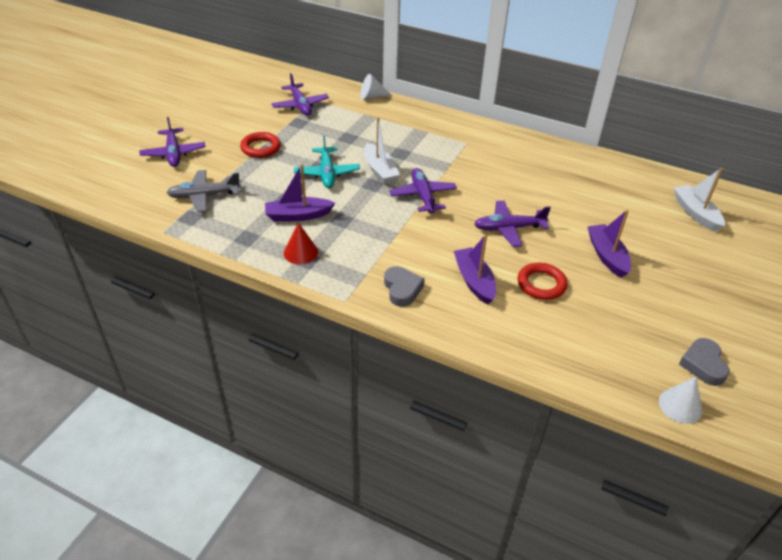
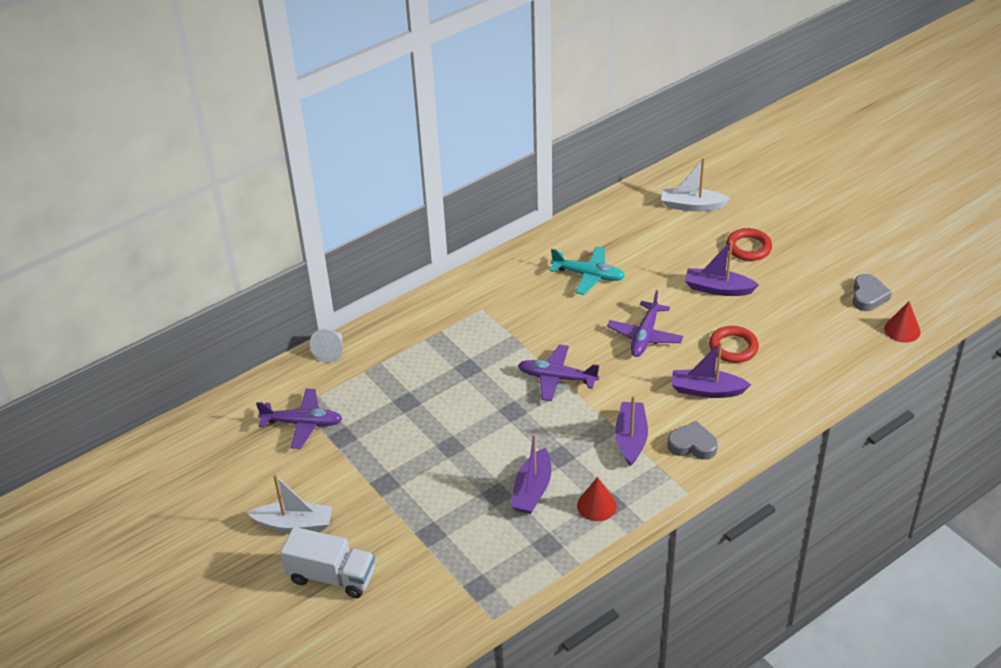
camera: 60 degrees left, 0 degrees up
purple plane [139,117,206,167] -> white truck [280,527,375,598]
grey plane [167,170,241,212] -> none
red ring [240,132,281,158] -> red ring moved to [726,228,772,261]
turquoise plane [294,135,360,188] -> turquoise plane moved to [550,246,625,295]
white boat [364,117,400,184] -> white boat moved to [247,475,332,532]
white cone [659,377,702,424] -> red cone [884,301,921,343]
grey heart [679,338,730,386] -> grey heart turned 105 degrees counterclockwise [853,274,892,311]
none -> purple boat [615,396,648,466]

